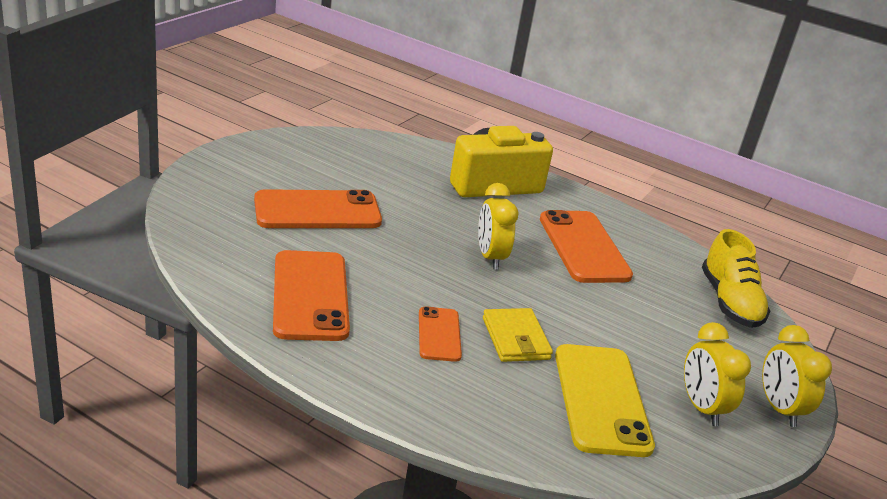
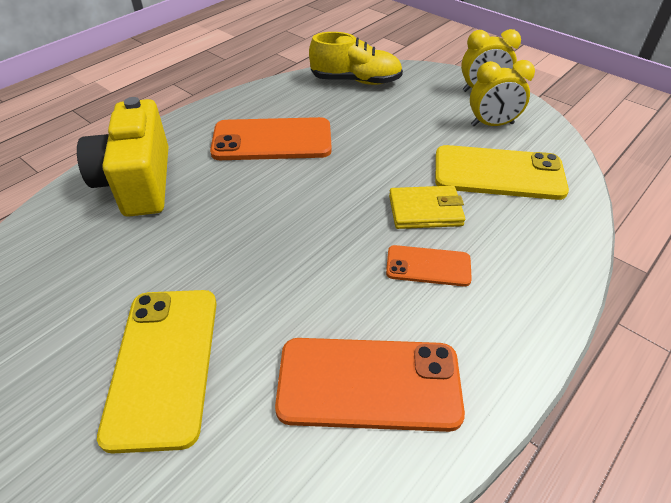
camera: 75 degrees left, 15 degrees up
orange phone [254,189,382,228] -> yellow phone [97,290,217,453]
yellow clock [478,183,519,269] -> none

